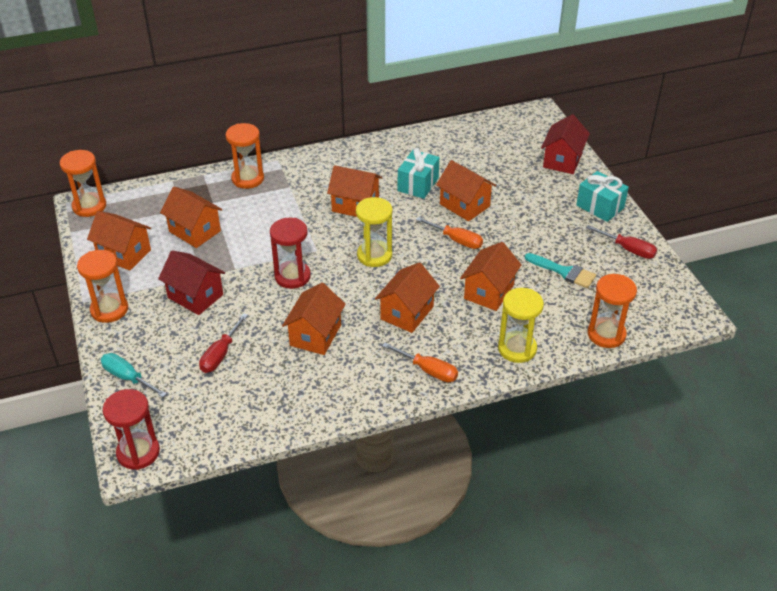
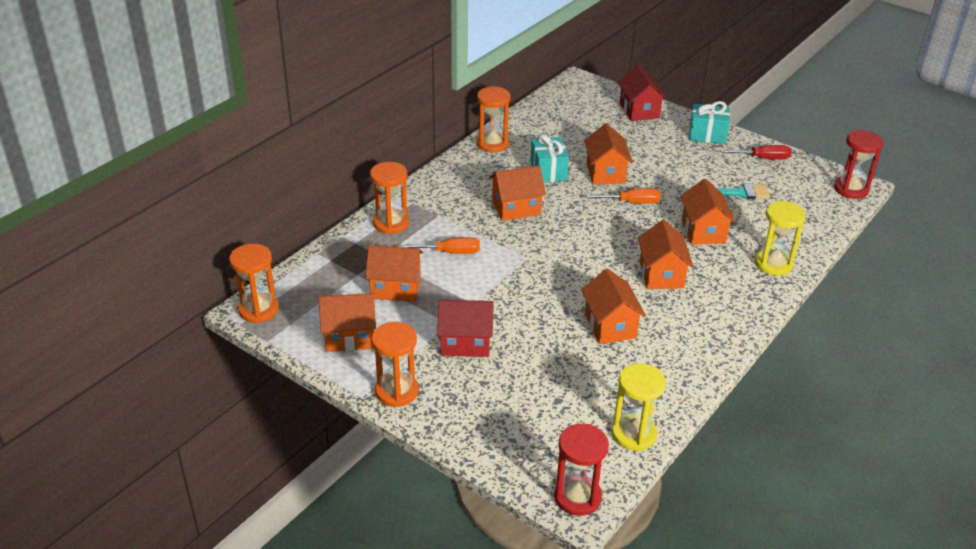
camera: 35 degrees left, 5 degrees down
turquoise screwdriver [101,353,167,397] -> none
red screwdriver [199,313,248,373] -> none
red hourglass [270,218,311,289] -> red hourglass moved to [834,130,883,199]
yellow hourglass [356,197,392,267] -> yellow hourglass moved to [612,363,666,451]
orange screwdriver [382,343,458,382] -> orange screwdriver moved to [401,237,480,254]
orange house [436,160,496,221] -> orange house turned 75 degrees clockwise [584,123,633,185]
orange hourglass [588,274,637,348] -> orange hourglass moved to [476,86,511,153]

